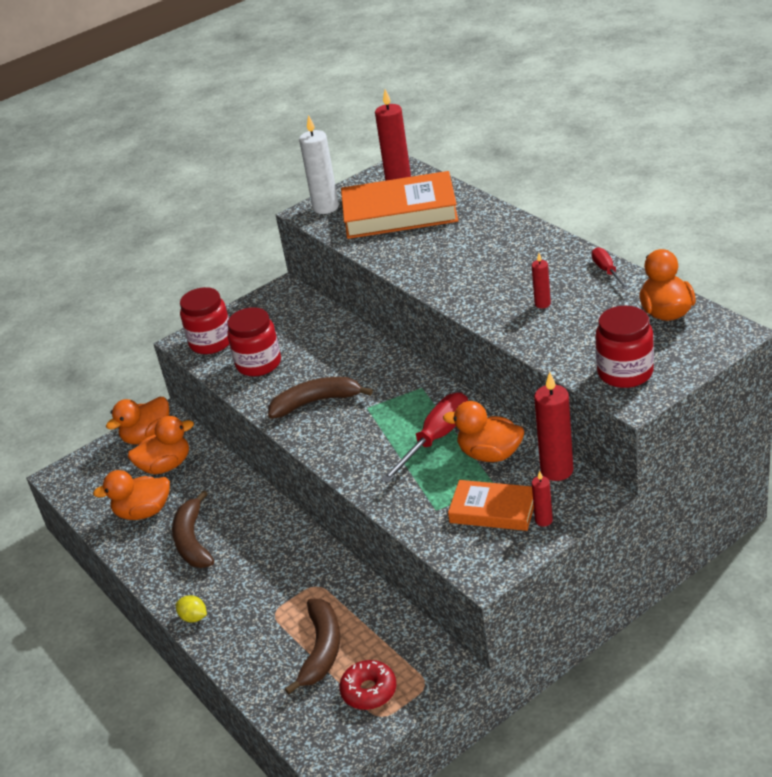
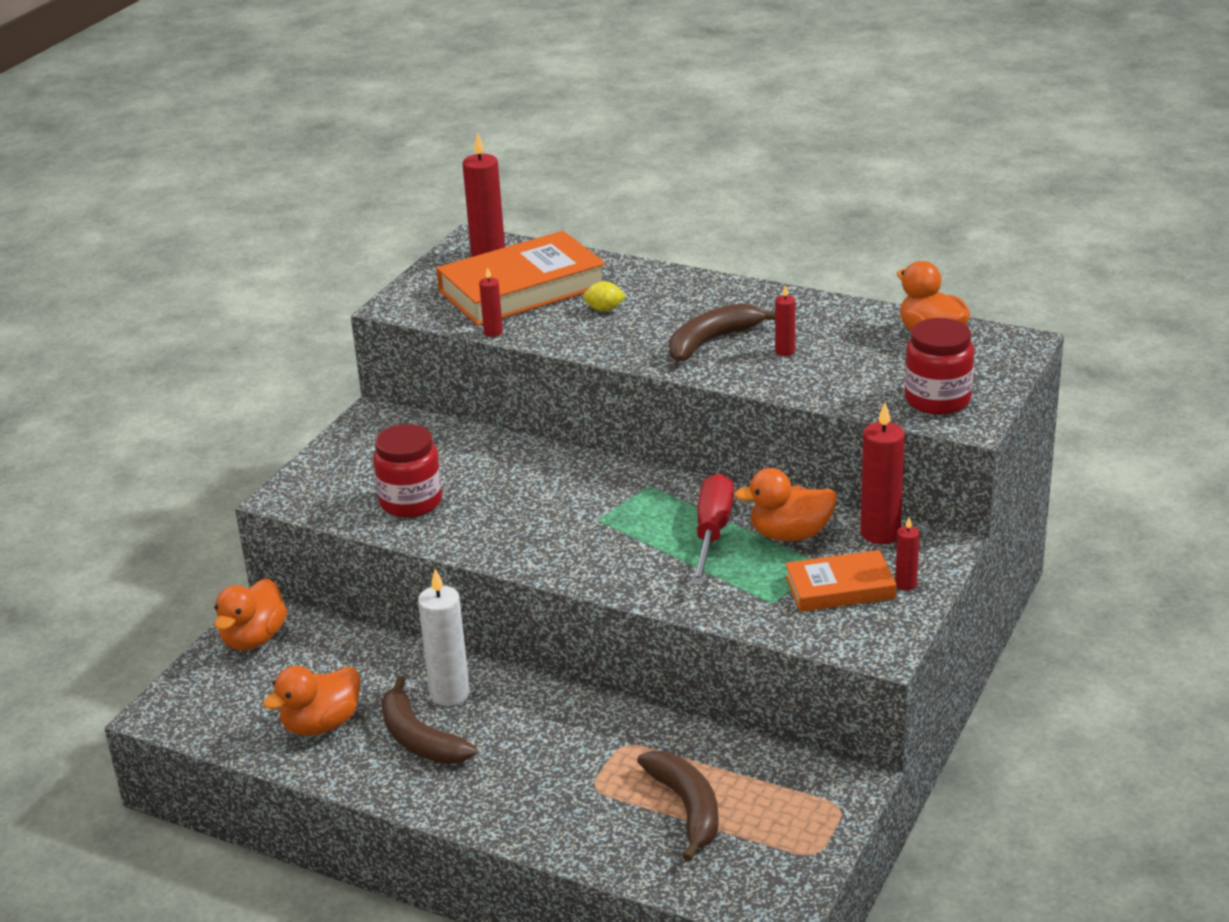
camera: 30 degrees left, 5 degrees down
orange duck [128,416,194,475] -> none
yellow lemon [176,595,207,622] -> yellow lemon moved to [583,281,626,311]
red jar [180,287,229,354] -> none
brown banana [268,377,373,418] -> brown banana moved to [669,303,775,362]
white candle [299,115,339,214] -> white candle moved to [418,569,470,706]
red donut [339,660,396,710] -> none
red screwdriver [592,247,629,290] -> none
none -> red candle [479,267,503,337]

